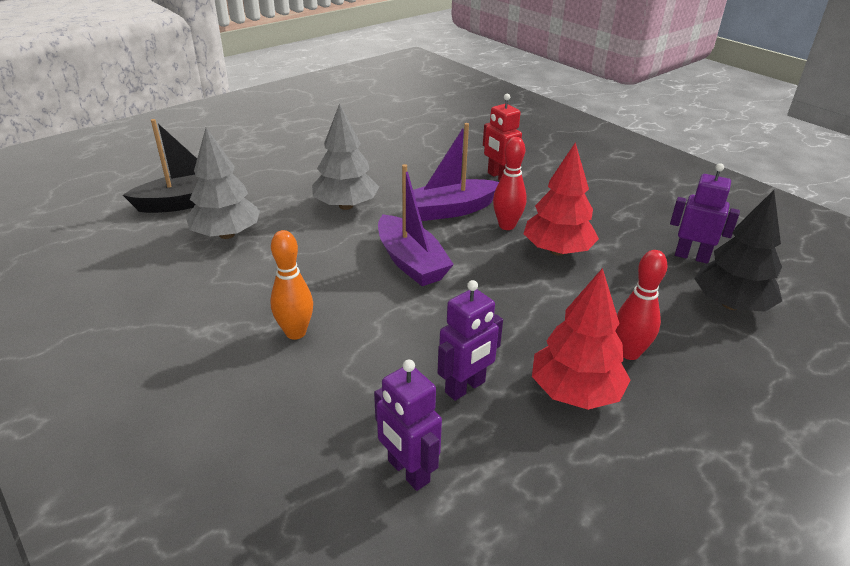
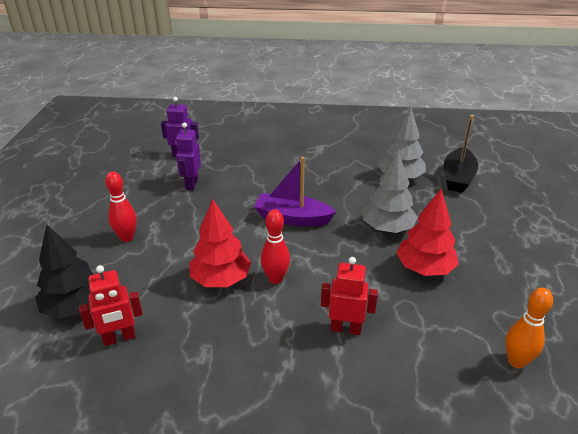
camera: 135 degrees right, 0 degrees up
orange bowling pin [270,230,313,340] -> orange bowling pin moved to [505,288,553,368]
purple boat [413,123,499,221] -> none
red tree [532,268,631,410] -> red tree moved to [396,189,459,276]
purple robot [670,163,740,264] -> red robot [79,265,143,346]

